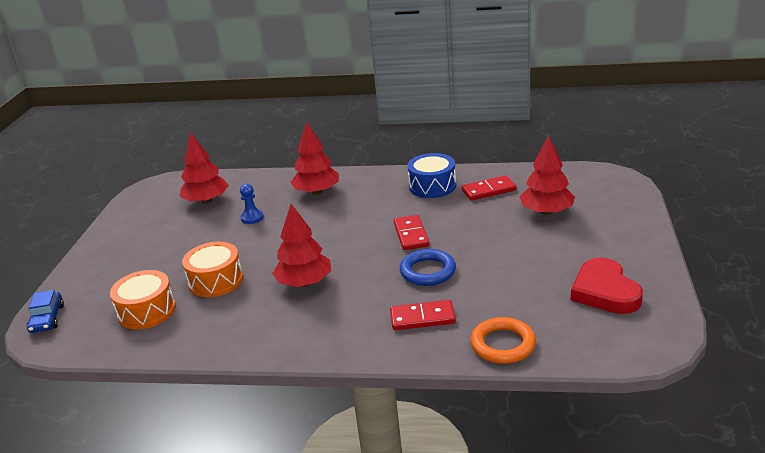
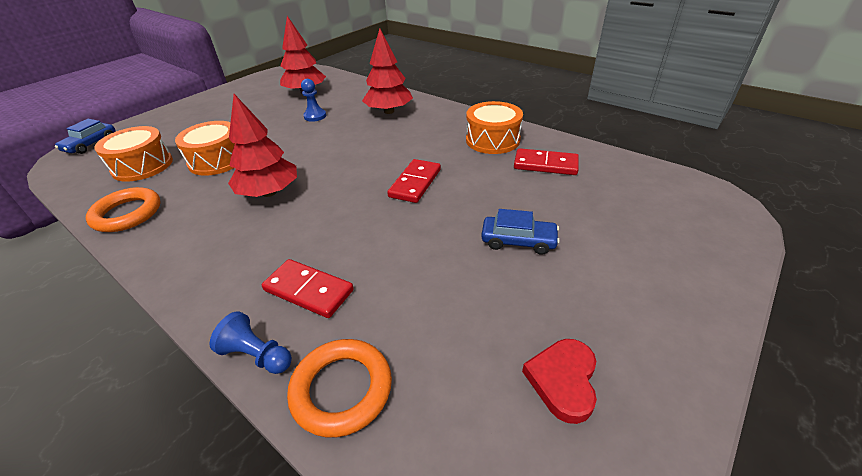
camera: 30 degrees right, 10 degrees up
blue ring [400,249,456,286] -> none
blue drum [407,153,456,198] -> orange drum [466,101,523,154]
red tree [520,135,575,215] -> none
red heart [571,258,643,314] -> red heart [522,339,597,424], size x0.64
none -> orange ring [86,187,161,232]
none -> blue pawn [210,311,292,374]
none -> blue car [481,209,560,255]

